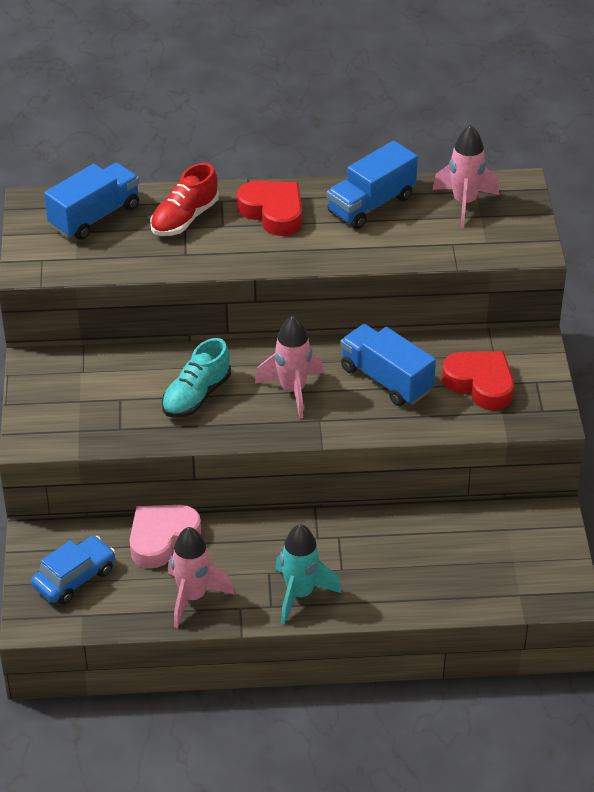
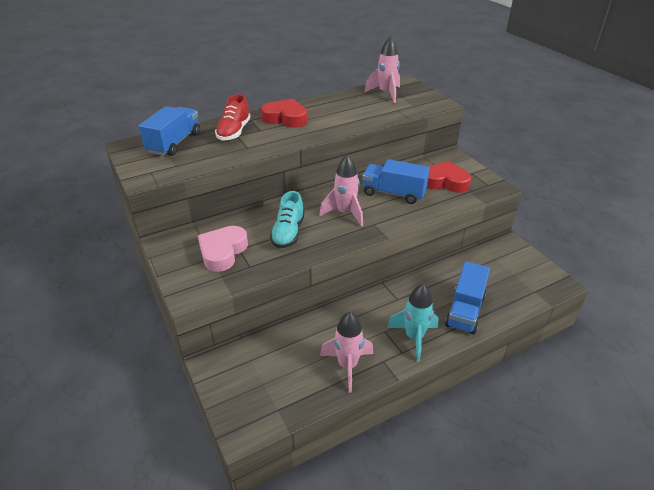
camera: 25 degrees left, 5 degrees down
blue car [31,536,115,605] -> none
pink heart [130,505,201,569] -> pink heart moved to [198,226,248,272]
blue truck [327,141,418,229] -> blue truck moved to [445,261,490,334]

